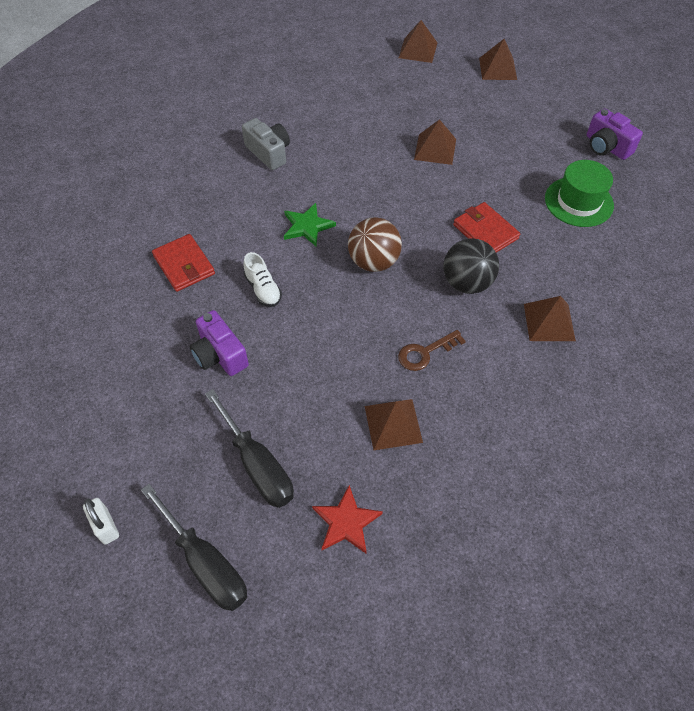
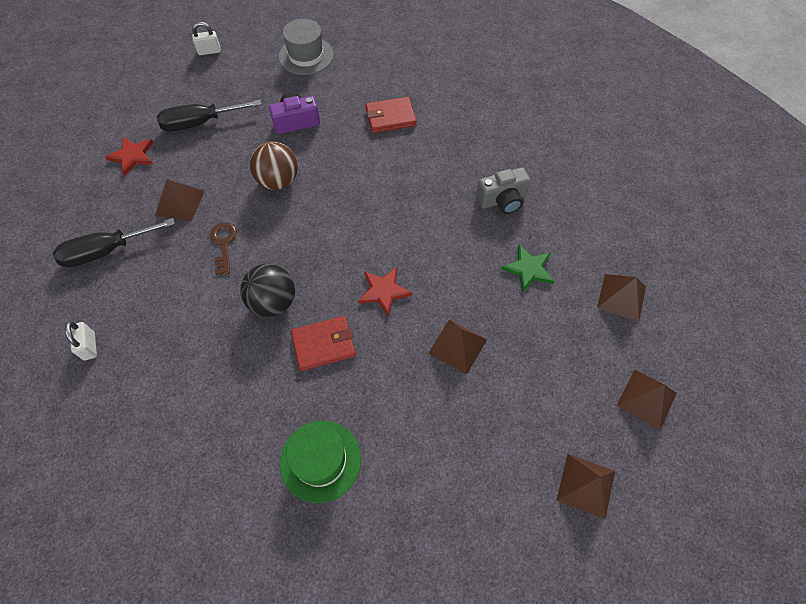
camera: 110 degrees right, 5 degrees up
black screwdriver [141,484,247,611] -> black screwdriver moved to [53,218,175,268]
white shoe [243,252,282,307] -> none
green star [284,203,336,247] -> green star moved to [501,244,555,293]
brown ball [348,217,402,272] -> brown ball moved to [249,141,298,190]
brown pyramid [524,296,576,341] -> brown pyramid moved to [597,274,646,321]
purple camera [587,108,643,160] -> none
none -> white padlock [65,321,97,360]
none -> grey hat [279,19,334,75]
none -> red star [358,267,413,317]

